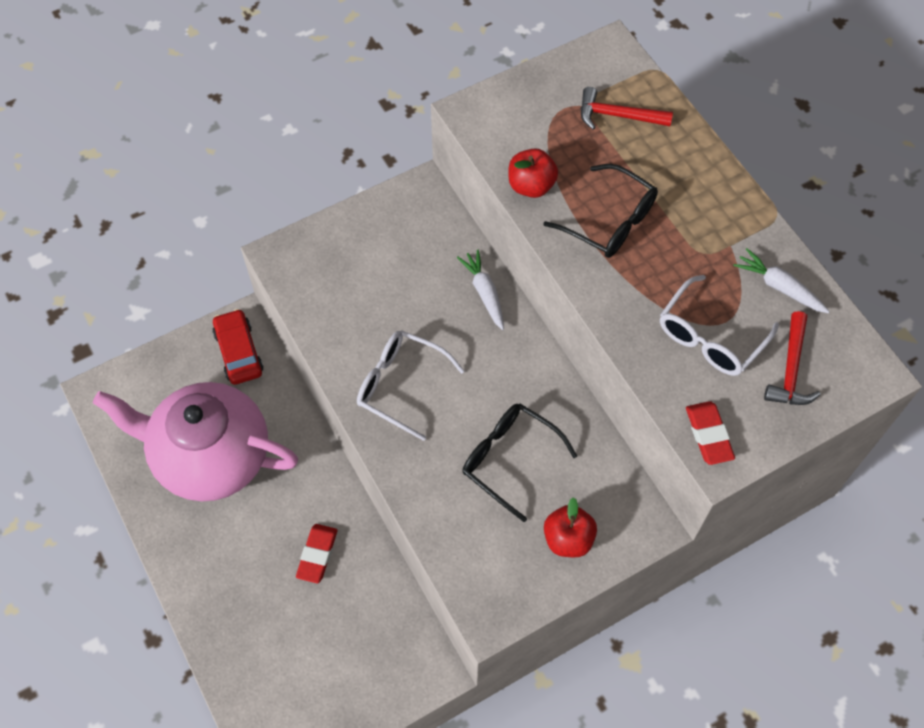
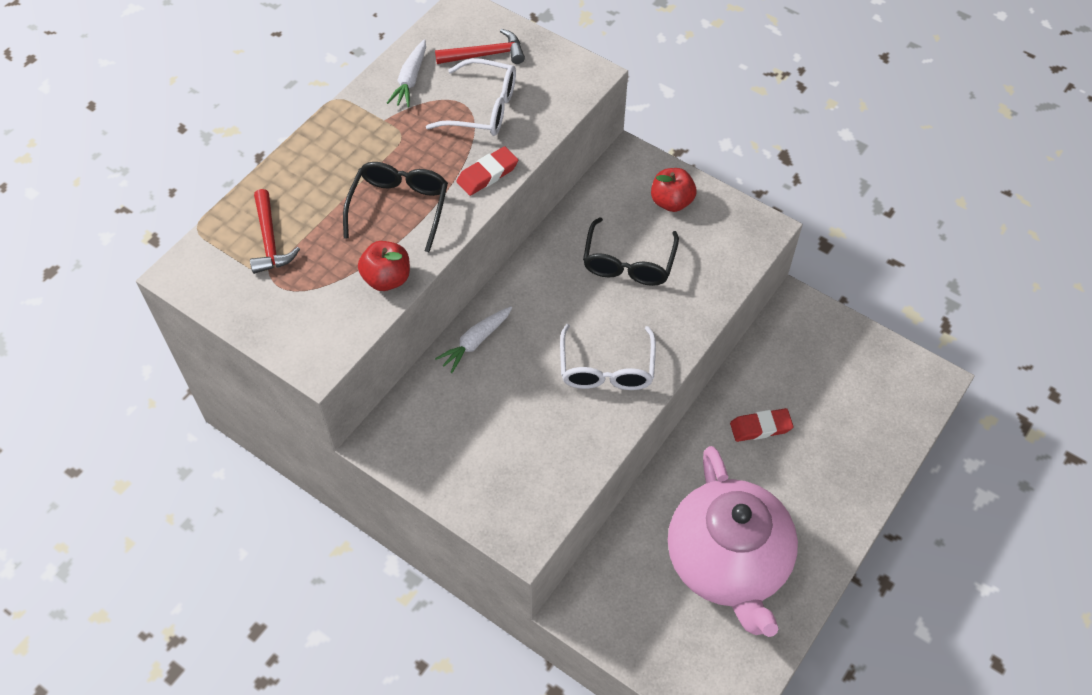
camera: 115 degrees left, 5 degrees down
red car [212,309,264,385] -> none
red eraser [686,401,735,465] -> red eraser moved to [457,146,518,196]

